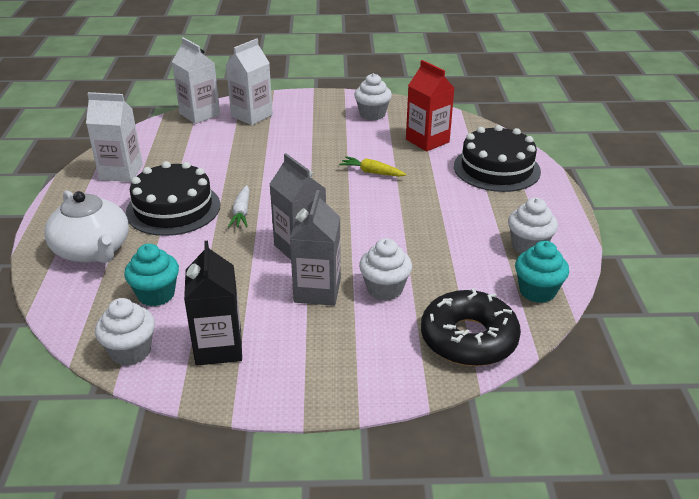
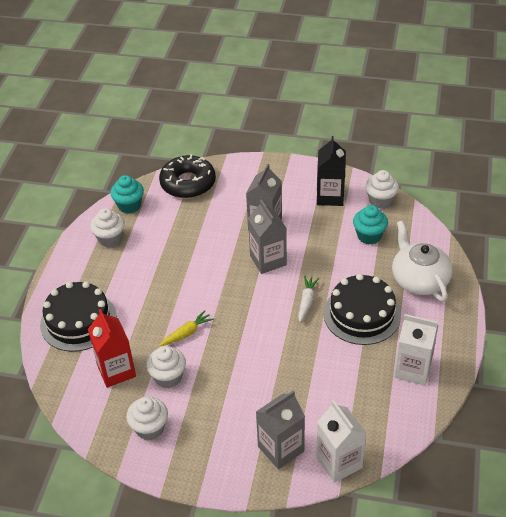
camera: 165 degrees left, 10 degrees up
white carton [226,38,273,125] -> grey carton [256,390,305,469]
yellow carrot [339,156,407,177] -> yellow carrot turned 75 degrees counterclockwise [159,310,214,346]
white cupcake [359,238,412,301] -> white cupcake moved to [146,346,186,388]

